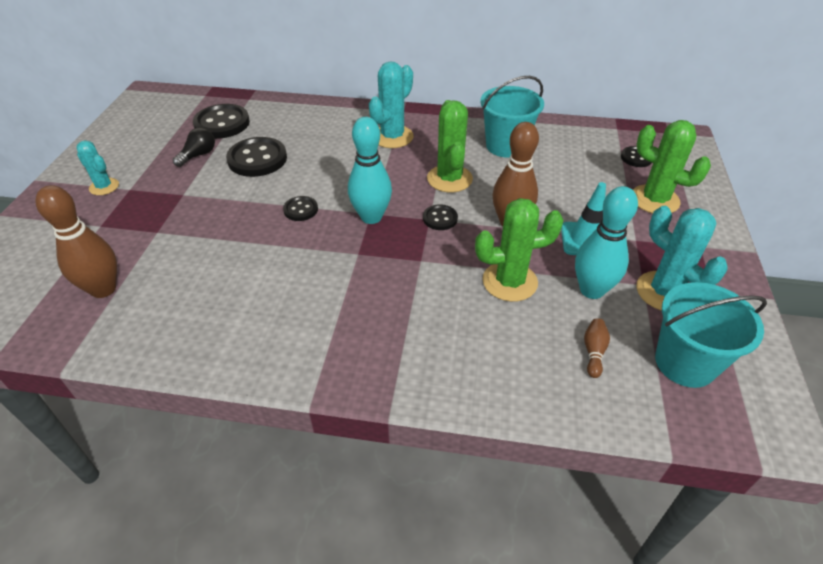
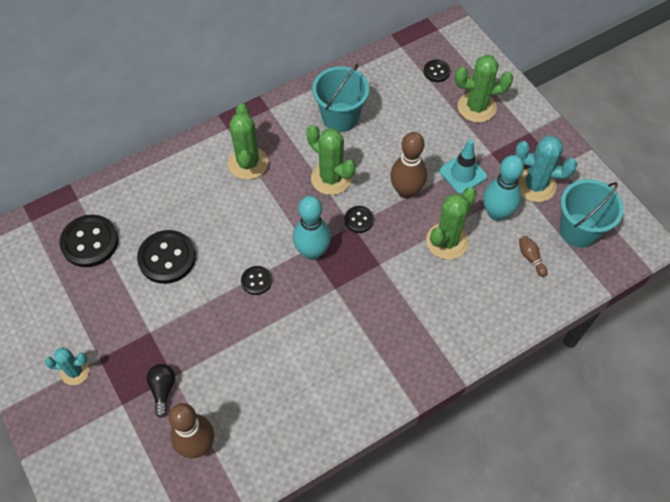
camera: 40 degrees left, 15 degrees up
black light bulb [173,128,215,167] -> black light bulb moved to [147,364,175,418]
turquoise cactus [369,62,414,148] -> green cactus [228,103,268,180]

